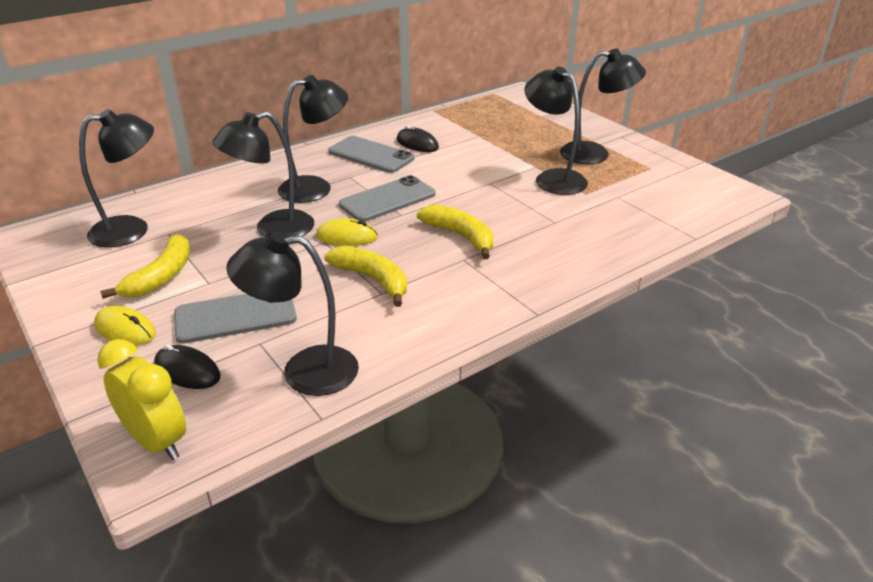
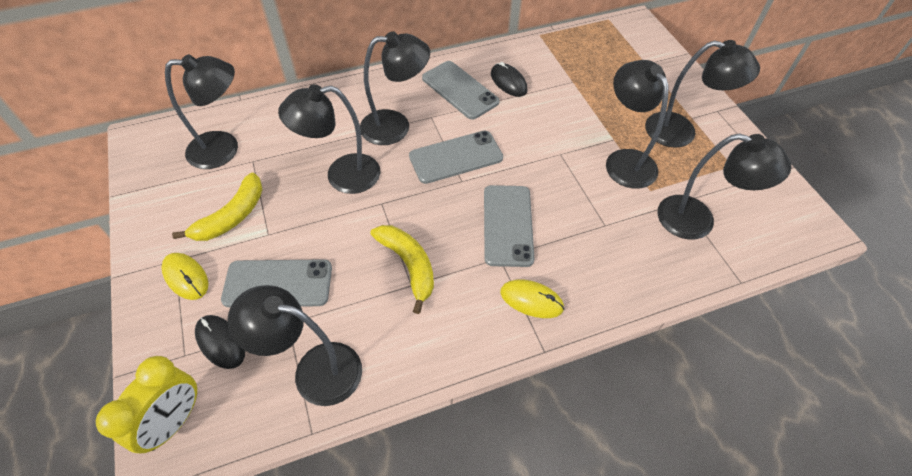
camera: 15 degrees right, 20 degrees up
yellow clock [97,339,186,460] -> yellow clock turned 60 degrees clockwise [96,356,197,453]
yellow mouse [316,218,378,246] -> yellow mouse moved to [500,280,564,318]
yellow banana [417,205,493,259] -> grey phone [484,185,535,267]
none -> black lamp [657,133,791,239]

